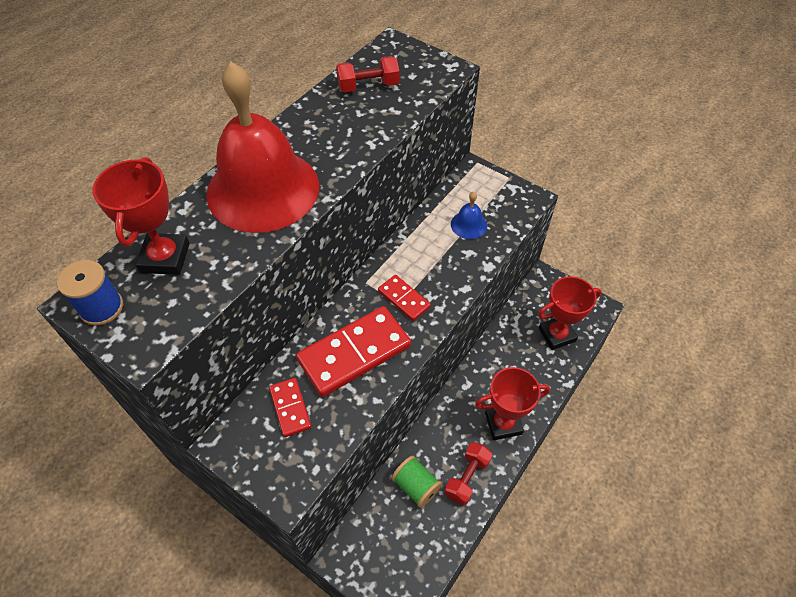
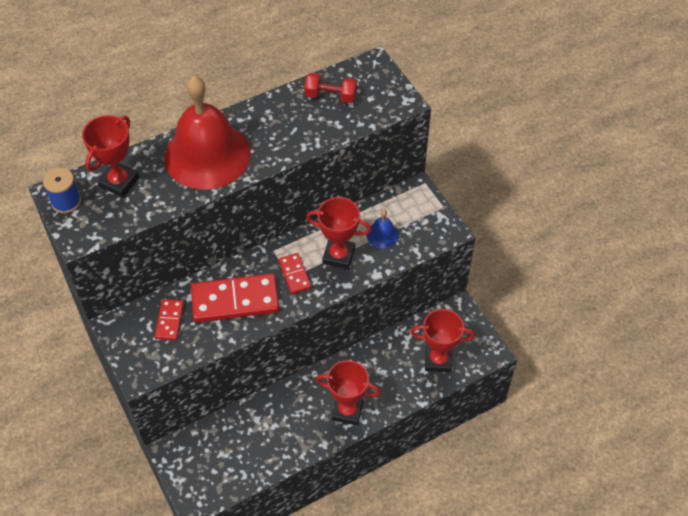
camera: 25 degrees right, 0 degrees up
green spool [391,456,442,508] -> none
red dumbbell [445,442,493,506] -> none
none -> red trophy [306,197,372,269]

